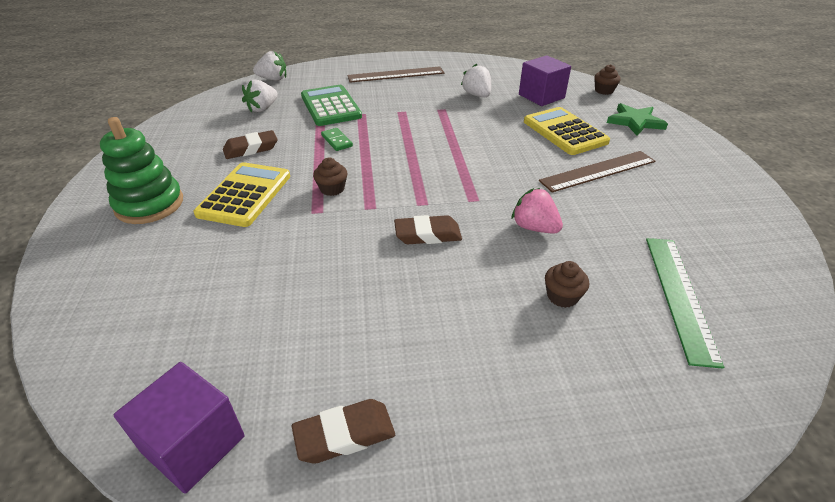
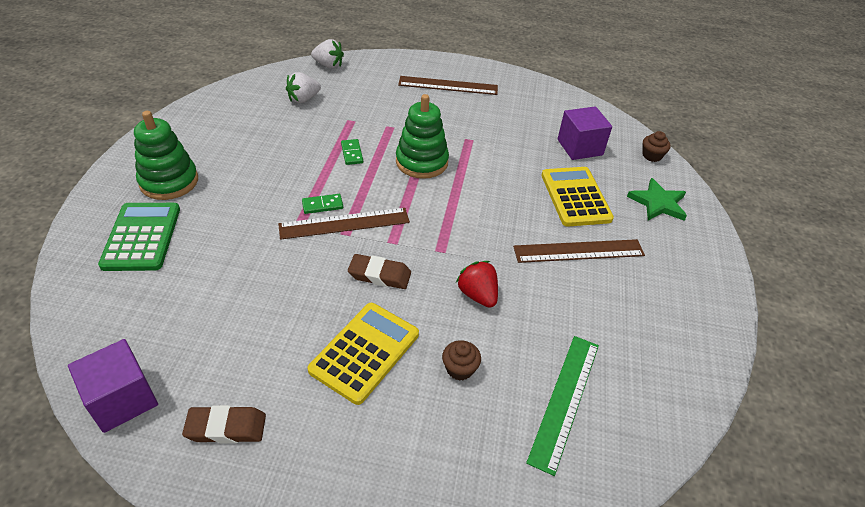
camera: 15 degrees right, 5 degrees up
yellow calculator [193,162,290,227] -> yellow calculator moved to [308,303,419,405]
brown eraser [223,130,278,159] -> none
green calculator [301,85,362,126] -> green calculator moved to [98,203,180,271]
brown cupcake [313,158,347,196] -> green domino [302,194,343,214]
white strawberry [461,63,491,97] -> none
pink strawberry [512,188,563,234] -> red strawberry [456,261,498,308]
none -> brown ruler [278,208,410,240]
none -> green stacking toy [396,94,449,179]

